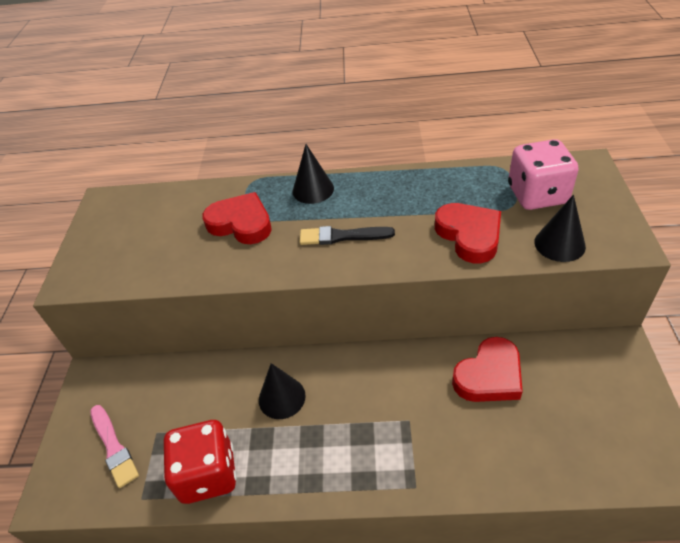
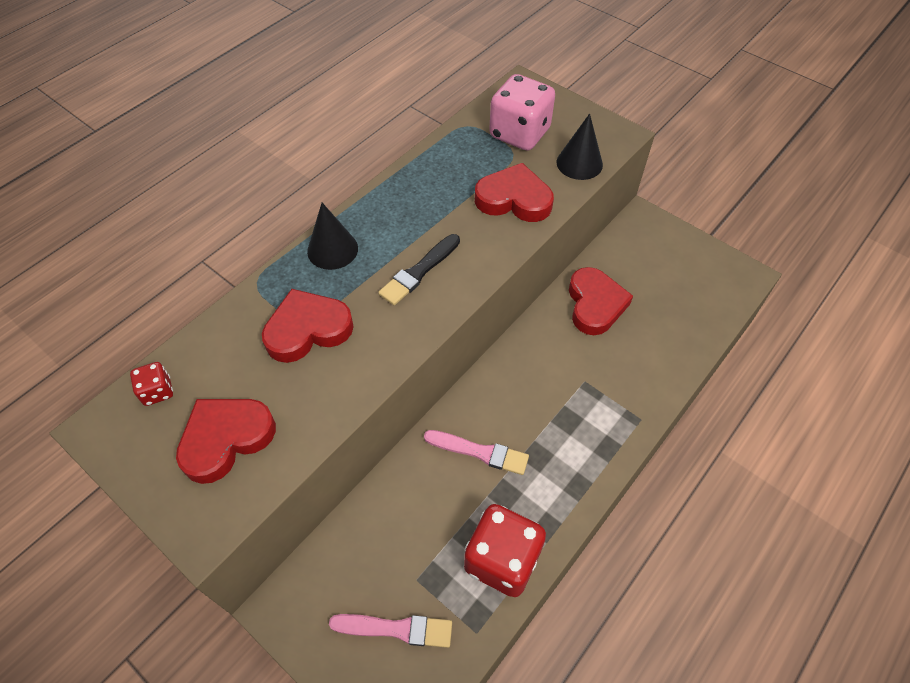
camera: 55 degrees left, 10 degrees up
black cone [259,363,306,419] -> pink brush [424,430,529,475]
none -> red dice [130,362,173,406]
none -> red heart [176,399,276,484]

